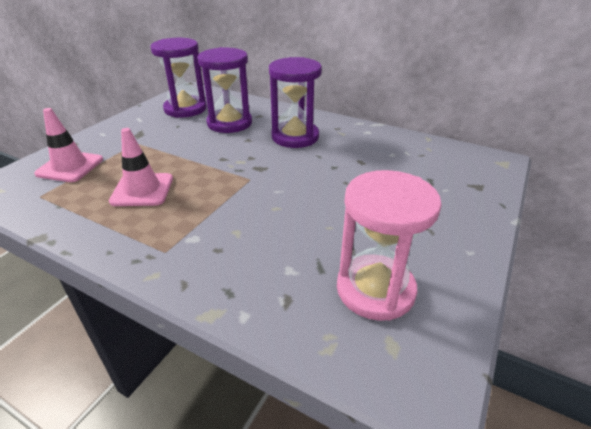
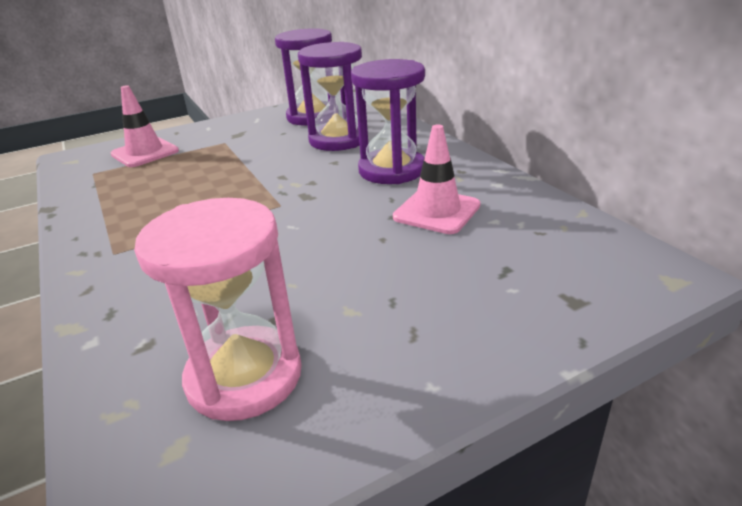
camera: 35 degrees right, 5 degrees down
pink traffic cone [109,128,173,206] -> pink traffic cone moved to [393,125,481,234]

